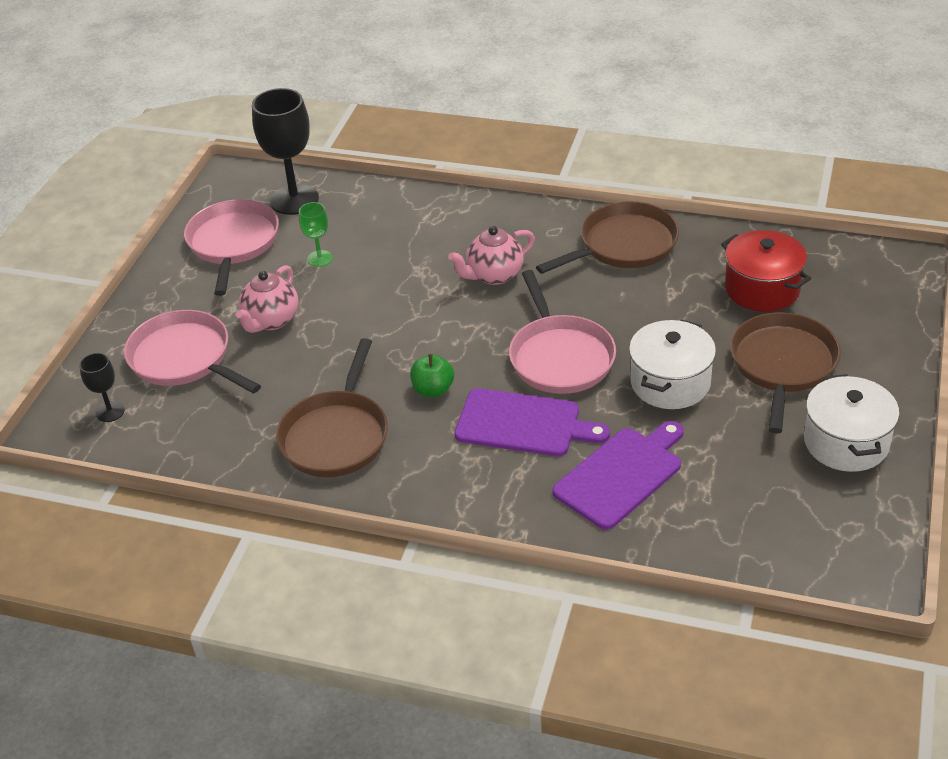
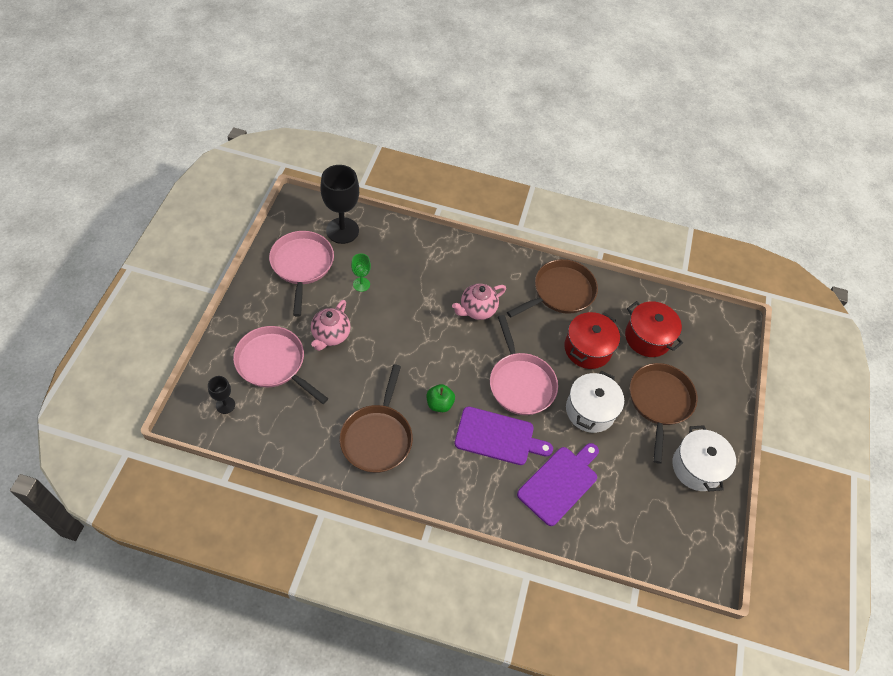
camera: 10 degrees left, 15 degrees up
none -> red pot [564,312,620,369]

